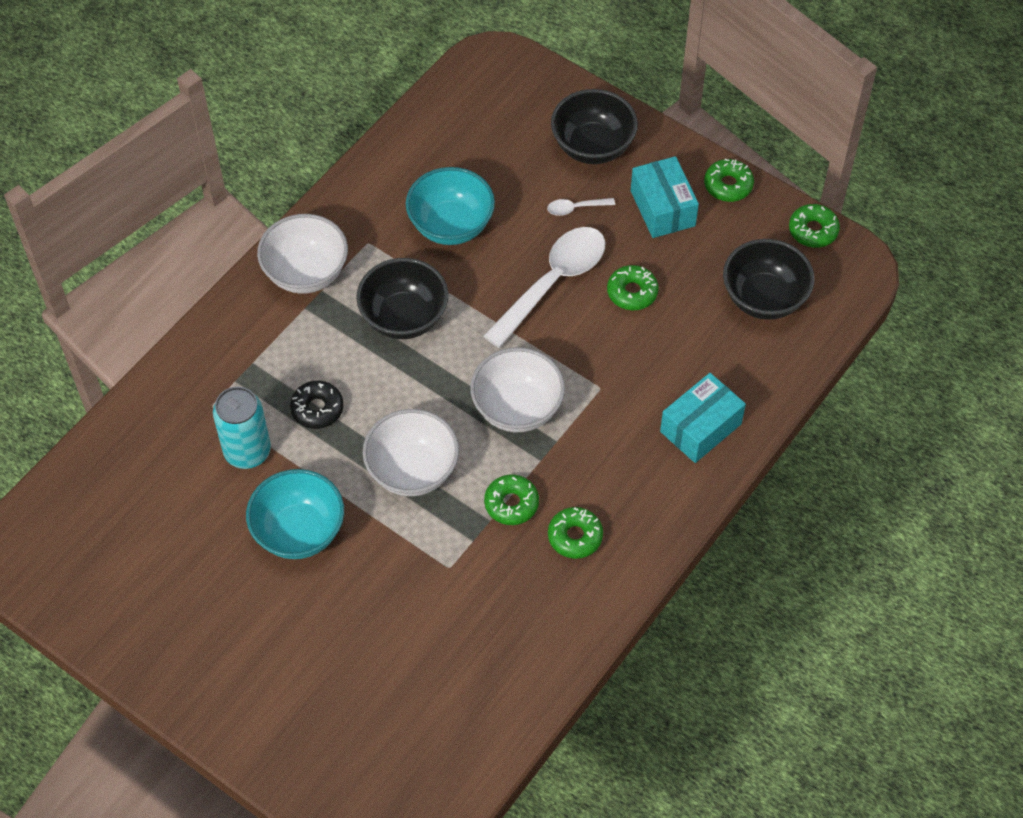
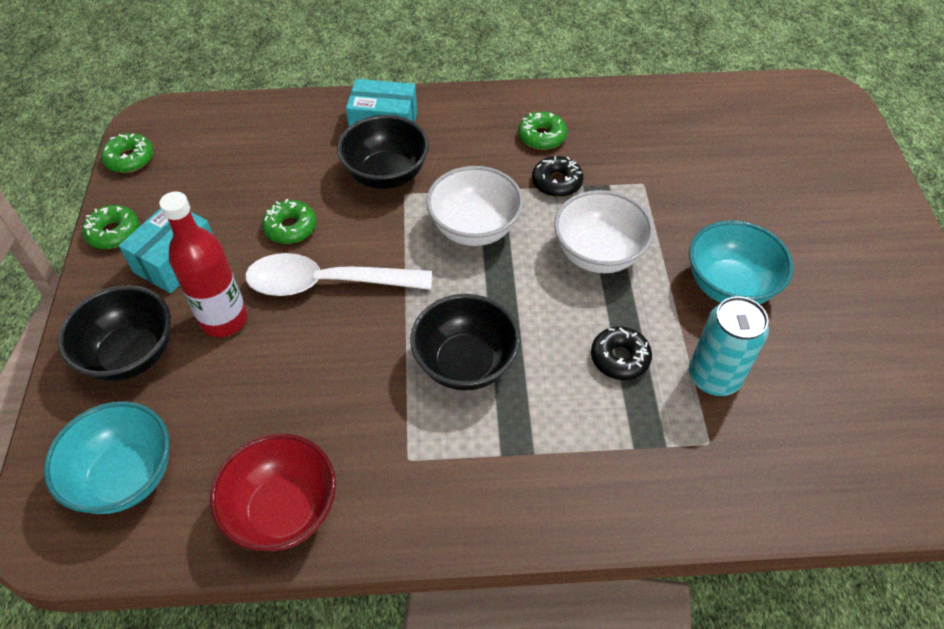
camera: 130 degrees left, 5 degrees down
white bowl [257,214,348,294] -> none
turquoise bowl [406,167,495,245] -> turquoise bowl moved to [44,401,169,514]
green donut [484,475,539,525] -> black donut [532,156,583,197]
white spoon [547,198,615,216] -> red bottle [159,191,248,337]
black bowl [723,239,815,320] -> black bowl moved to [337,115,429,189]
none -> red bowl [210,434,336,551]

